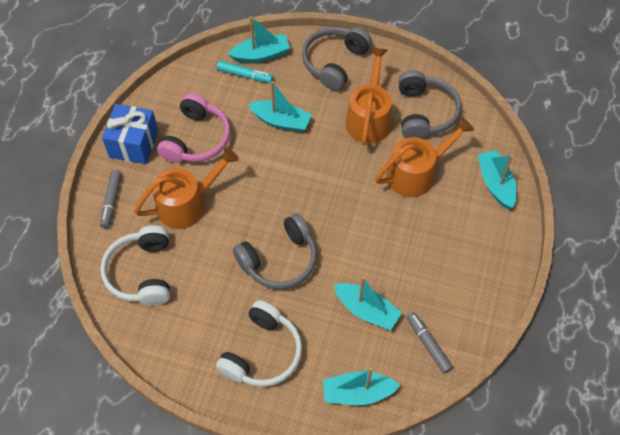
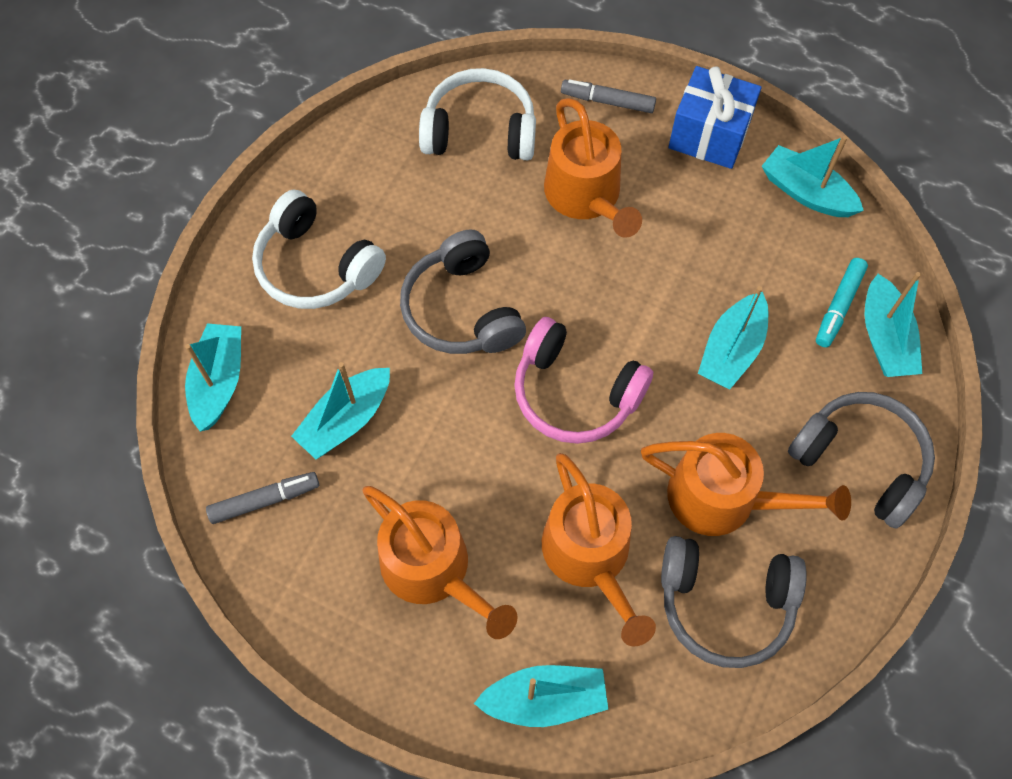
camera: 100 degrees right, 5 degrees up
pink headphones [157,93,230,163] -> pink headphones moved to [514,317,653,444]
none -> orange watering can [362,486,518,639]
none -> turquoise boat [762,136,864,217]

